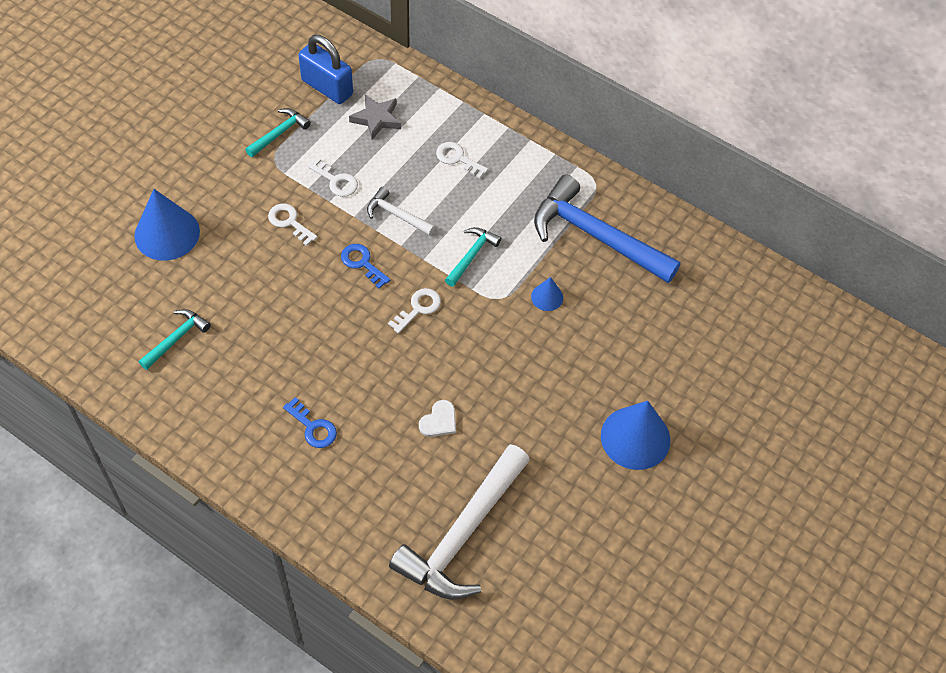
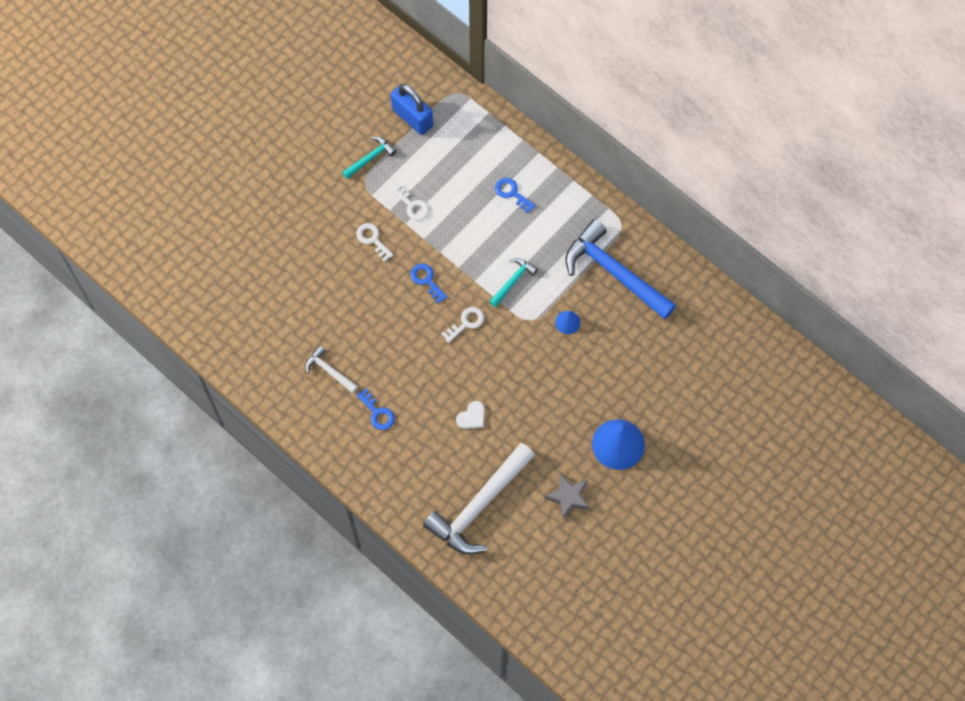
camera: 10 degrees right, 10 degrees up
blue cone [134,189,200,261] -> none
turquoise hammer [139,309,211,370] -> none
grey star [349,94,401,140] -> grey star moved to [544,474,590,519]
white hammer [367,187,435,236] -> white hammer moved to [305,346,359,393]
white key [436,142,488,179] -> blue key [495,178,535,213]

